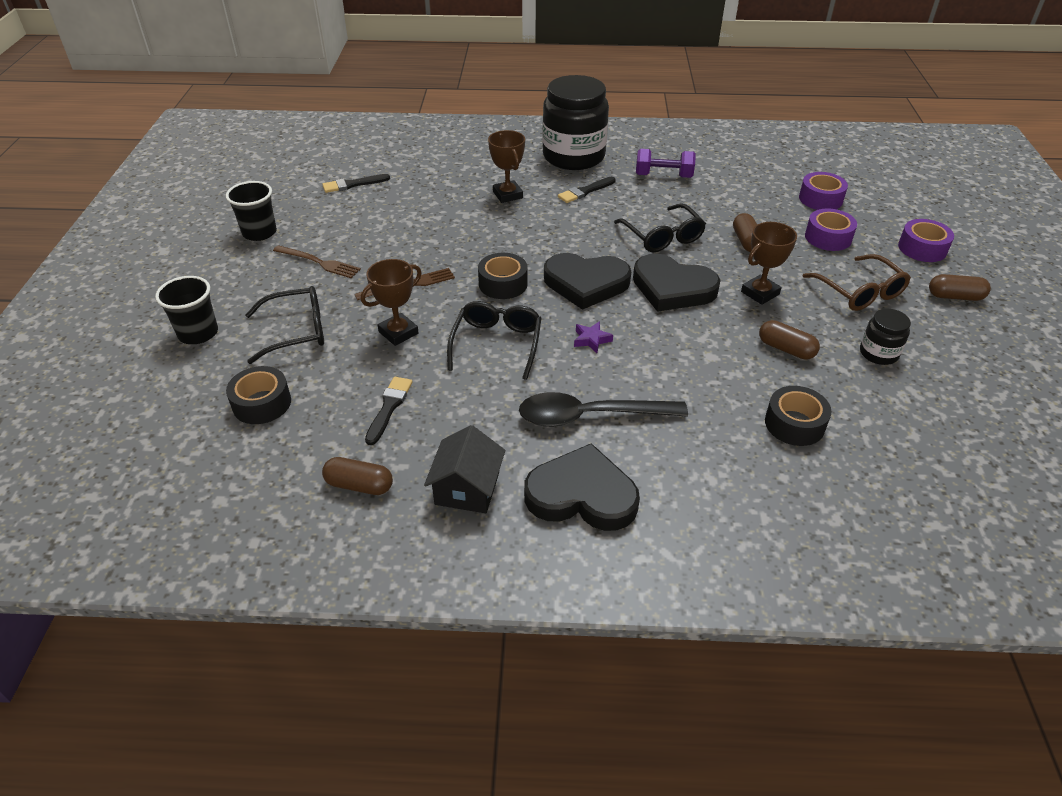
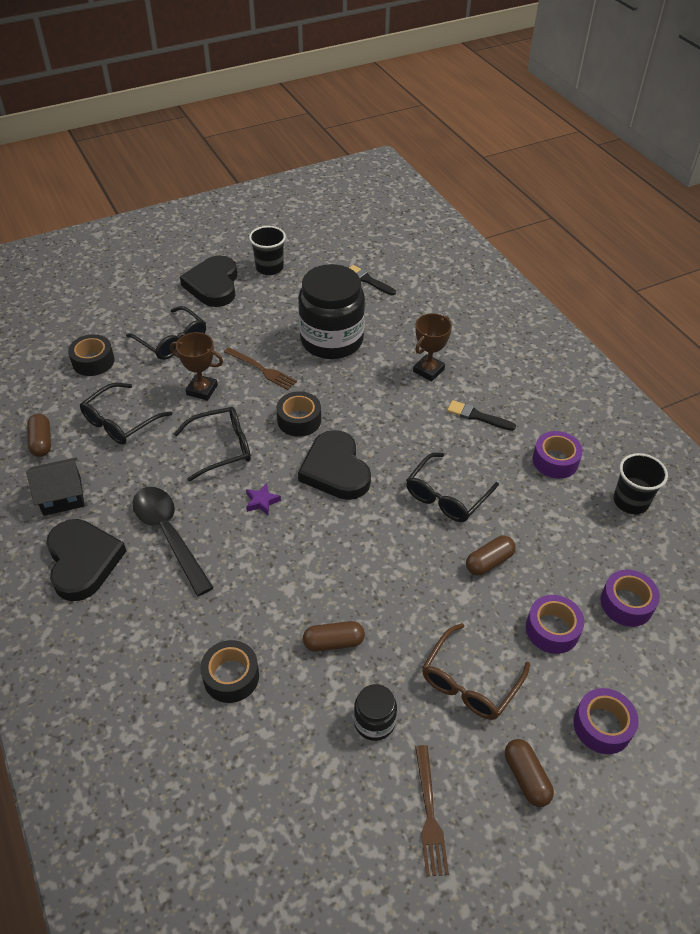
camera: 60 degrees right, 5 degrees up
black cup [155,276,218,344] -> black cup moved to [613,453,668,514]
brown fork [273,245,361,278] -> brown fork moved to [415,745,449,877]
black brush [365,377,413,445] -> black glasses [80,383,172,445]
black jar [542,75,609,170] -> black jar moved to [298,264,365,359]
black heart [633,254,721,312] -> black heart moved to [180,255,237,307]
purple dumbbell [636,149,696,178] -> purple tape [533,431,583,479]
brown trophy [741,222,797,305] -> none
brown capsule [759,320,820,360] -> brown capsule turned 75 degrees clockwise [303,621,365,652]

